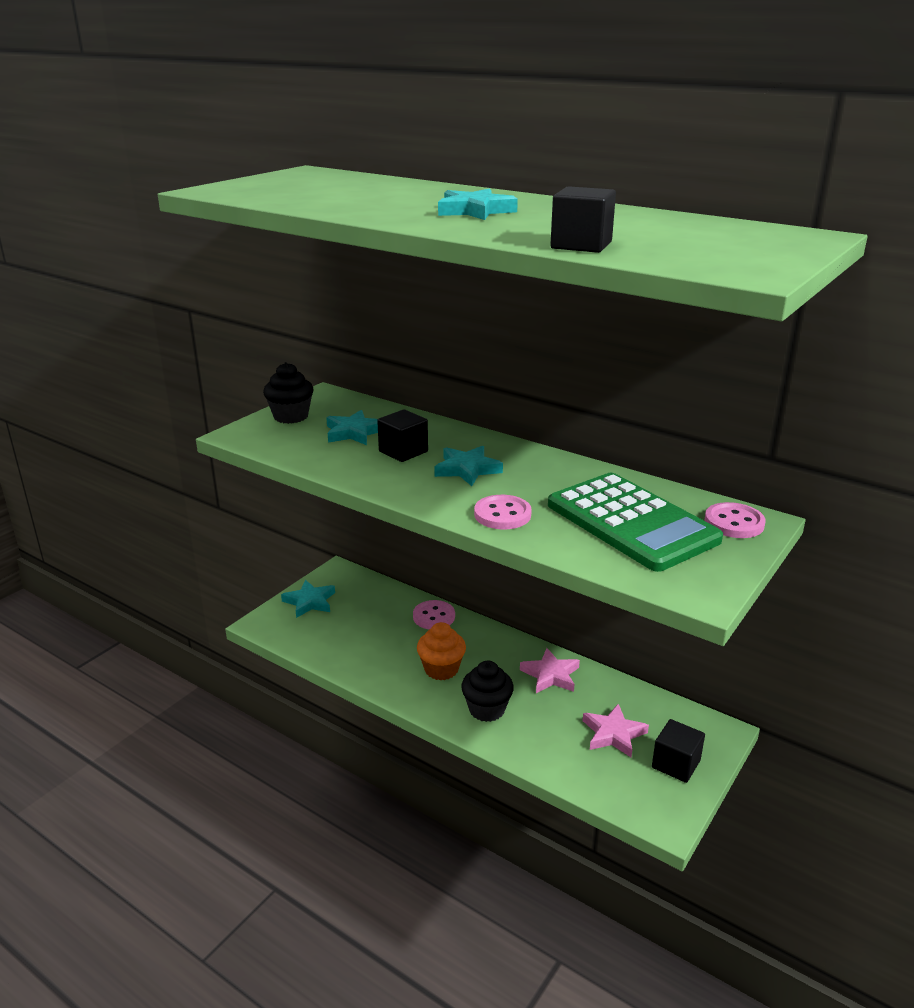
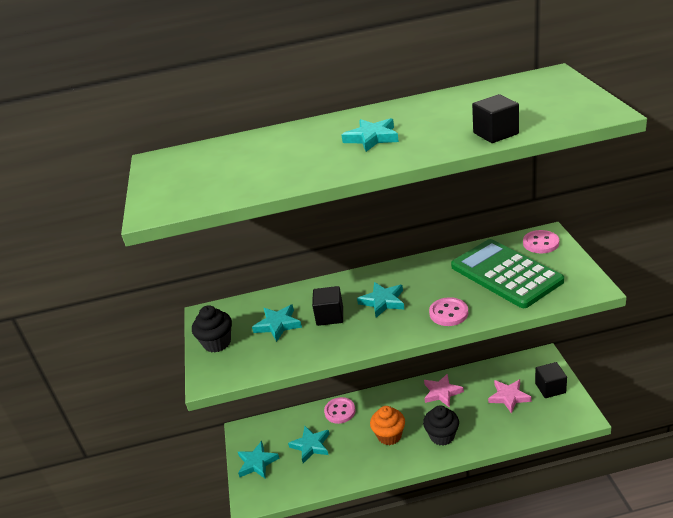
camera: 40 degrees left, 5 degrees up
green calculator [548,473,723,572] -> green calculator turned 135 degrees counterclockwise [451,239,564,308]
none -> turquoise star [288,426,330,463]

